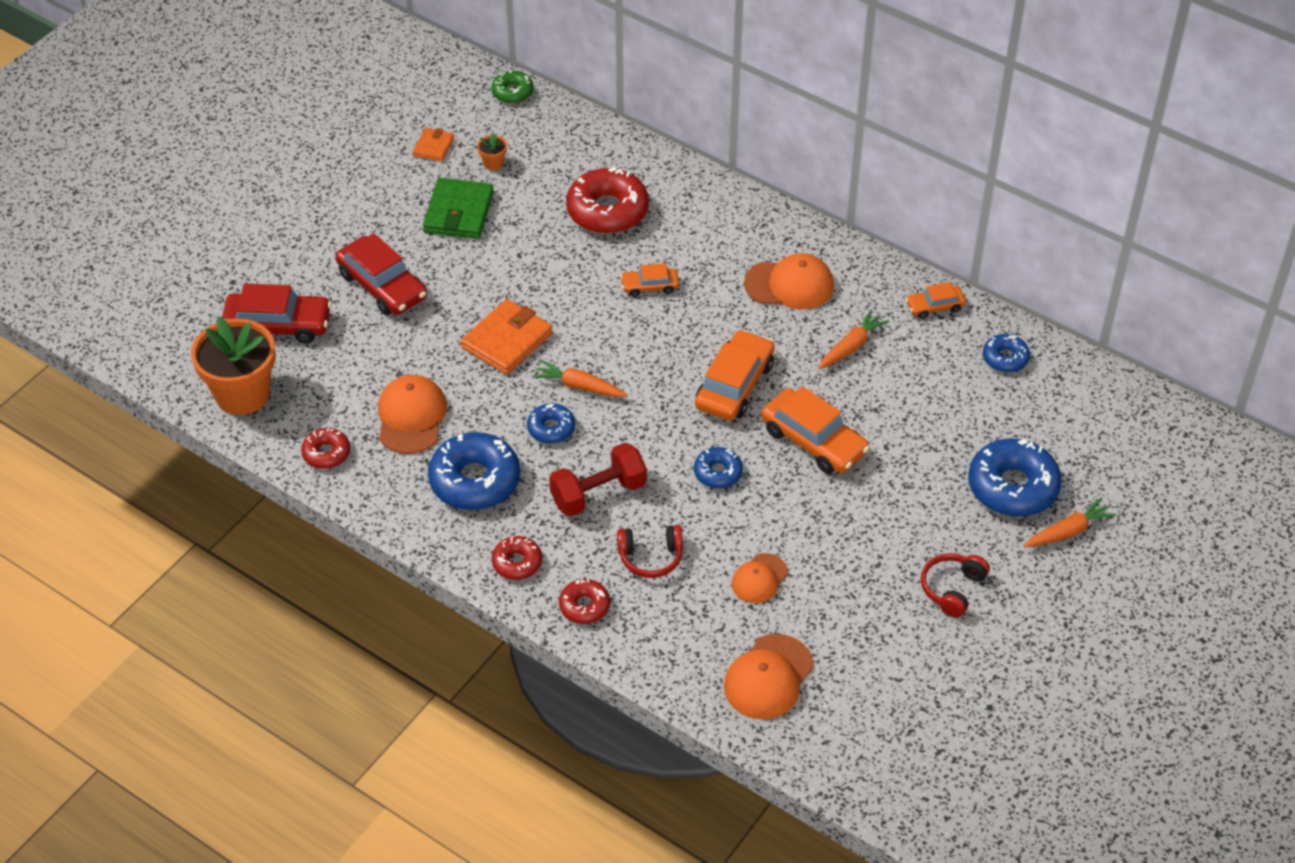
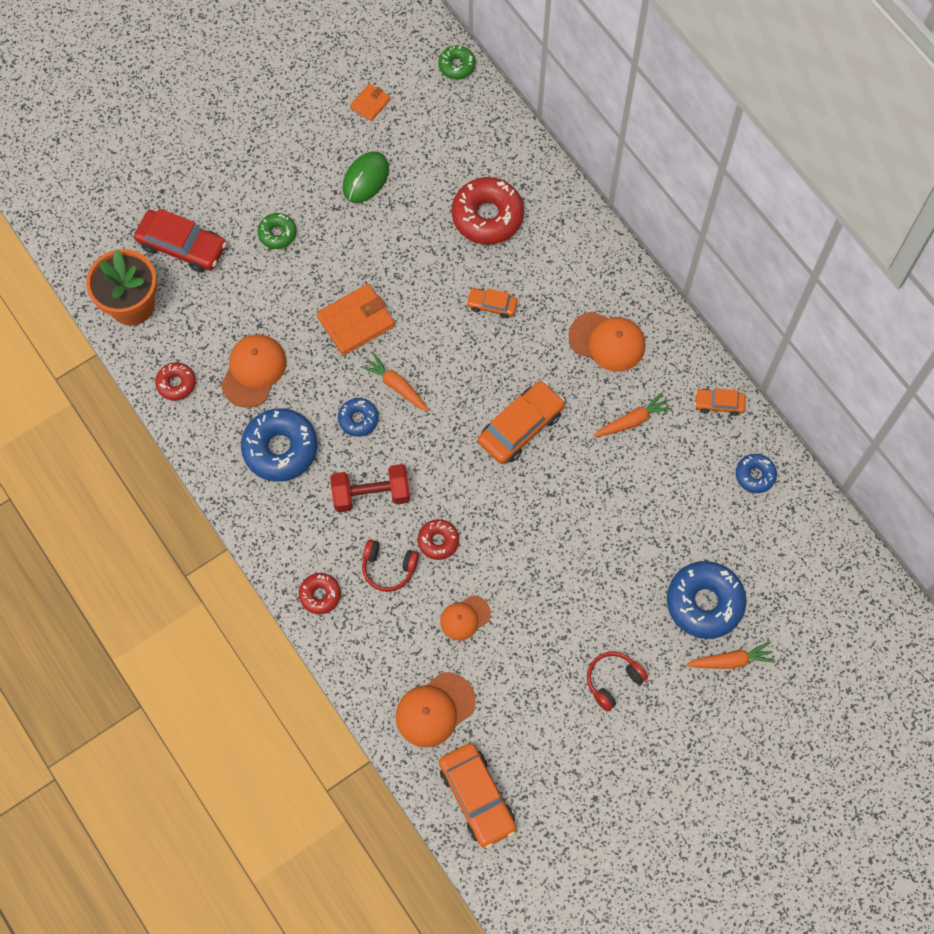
camera: 20 degrees right, 20 degrees up
red car [335,233,427,315] -> green donut [258,213,297,249]
green wallet [423,178,494,239] -> green mouse [343,152,389,203]
orange flower pot [477,133,507,170] -> none
red donut [492,536,542,580] -> red donut moved to [418,519,459,560]
blue donut [694,447,743,489] -> none
orange car [761,386,869,474] -> orange car moved to [439,743,516,848]

